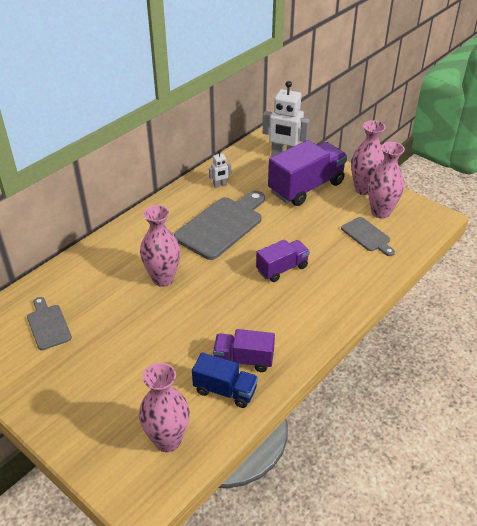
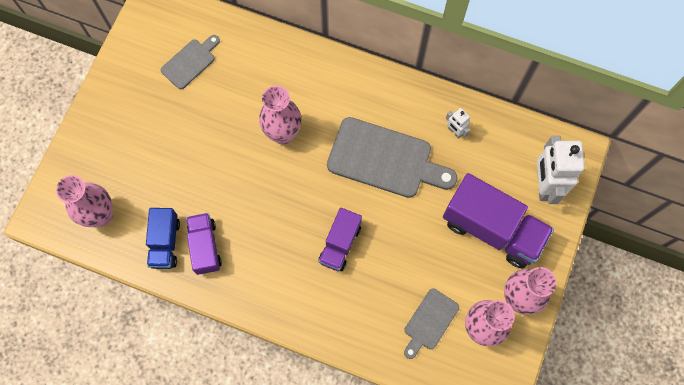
camera: 70 degrees right, 30 degrees up
purple truck [256,239,310,282] -> purple truck turned 75 degrees clockwise [318,207,362,271]

